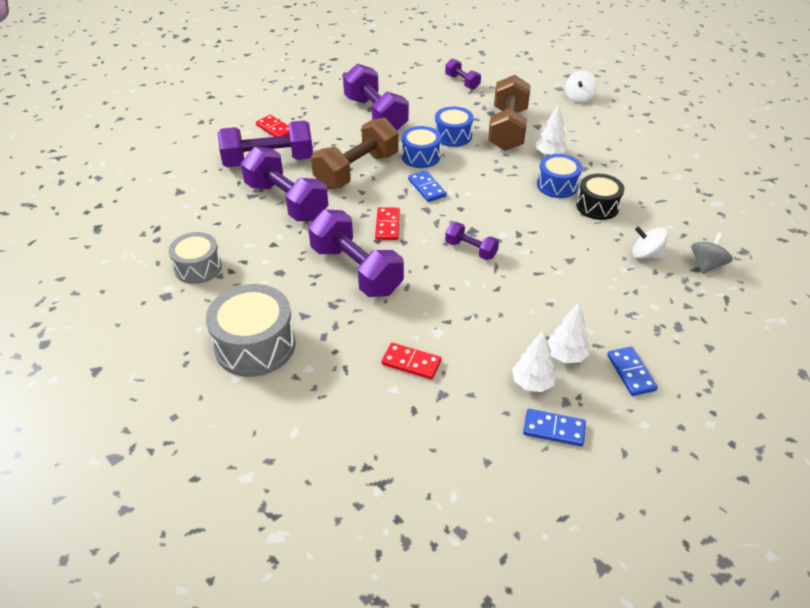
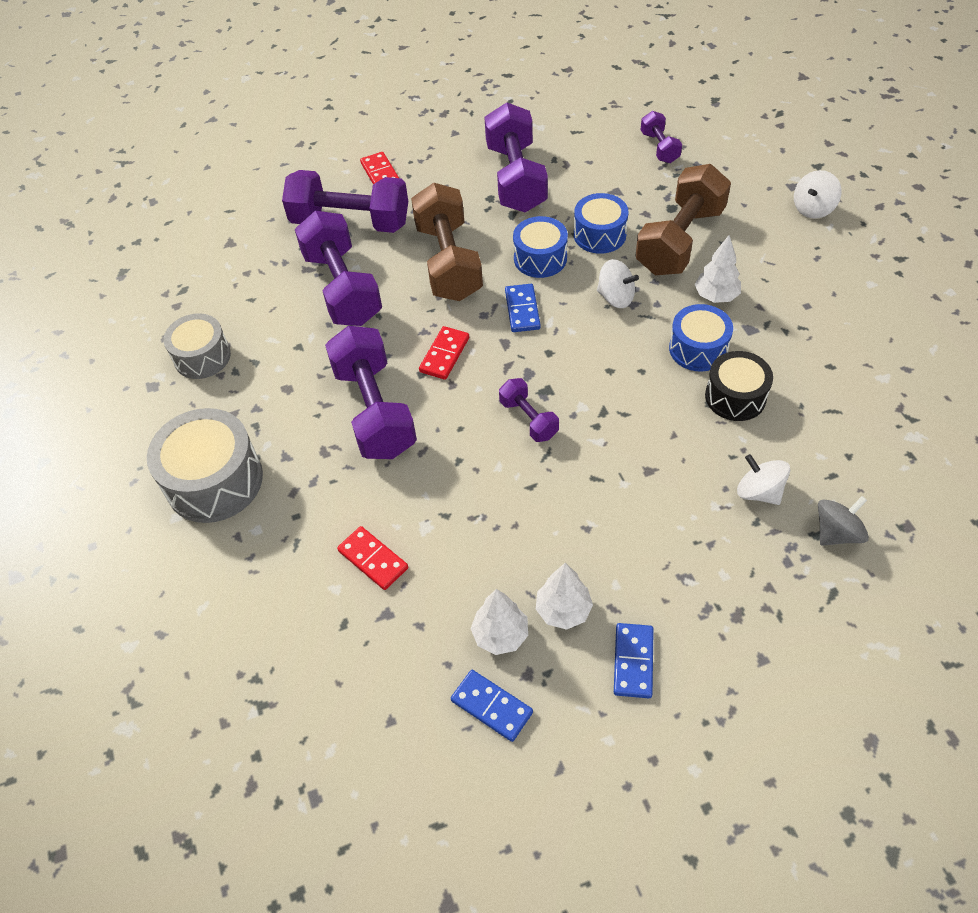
camera: 25 degrees right, 10 degrees up
brown dumbbell [311,118,399,189] -> brown dumbbell turned 75 degrees counterclockwise [411,183,483,301]
none -> white spinning top [597,259,639,308]

